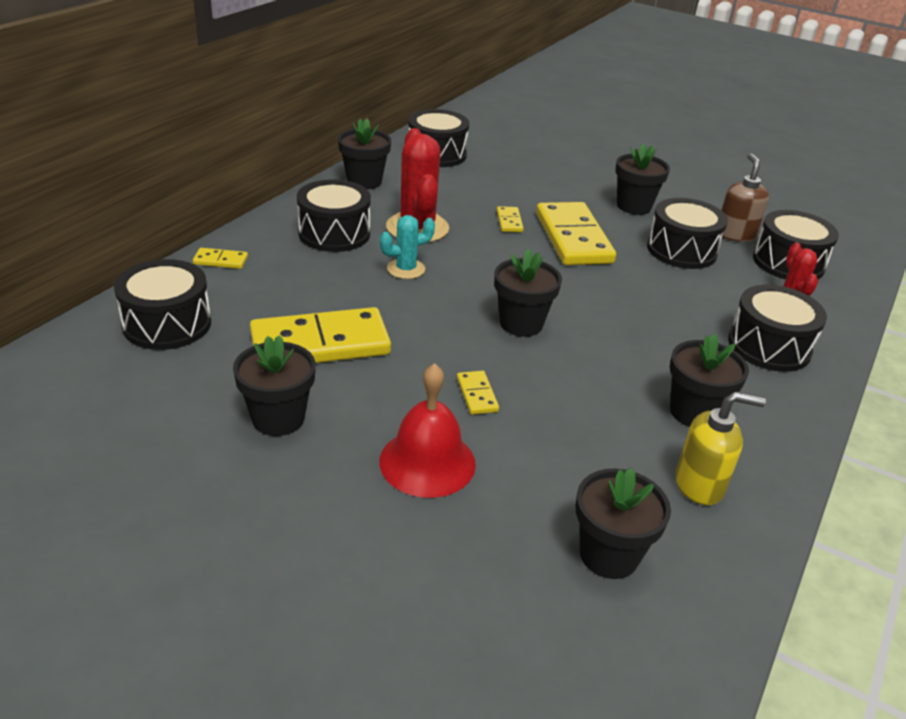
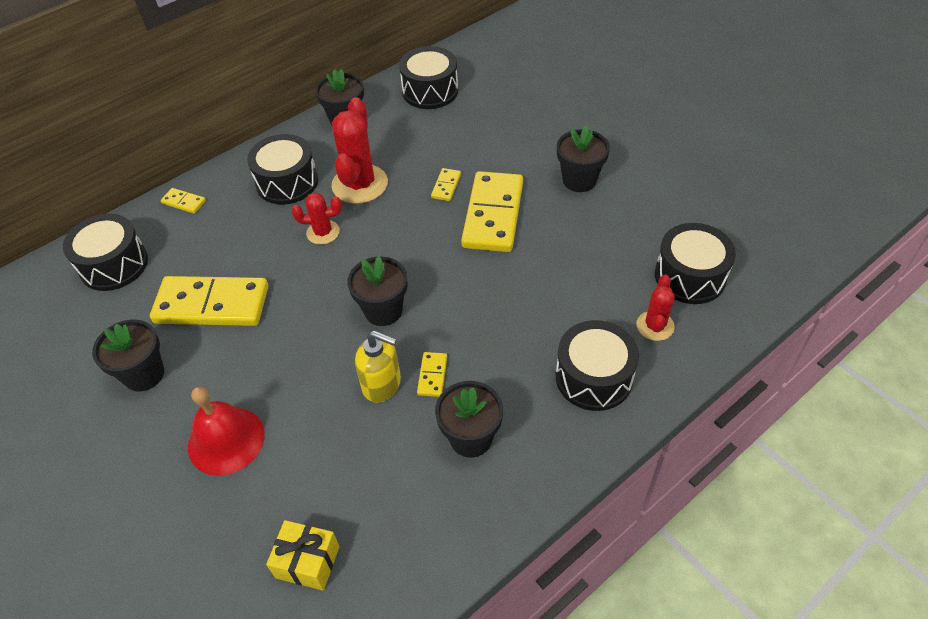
camera: 25 degrees right, 15 degrees up
turquoise cactus [380,215,435,279] -> red cactus [292,192,342,245]
yellow domino [457,371,499,415] -> yellow domino moved to [417,352,447,397]
black flower pot [576,467,671,579] -> yellow gift [266,520,340,591]
black drum [647,198,728,269] -> none
yellow soap dispenser [675,392,766,505] -> yellow soap dispenser moved to [355,331,401,403]
brown soap dispenser [721,153,769,242] -> none

